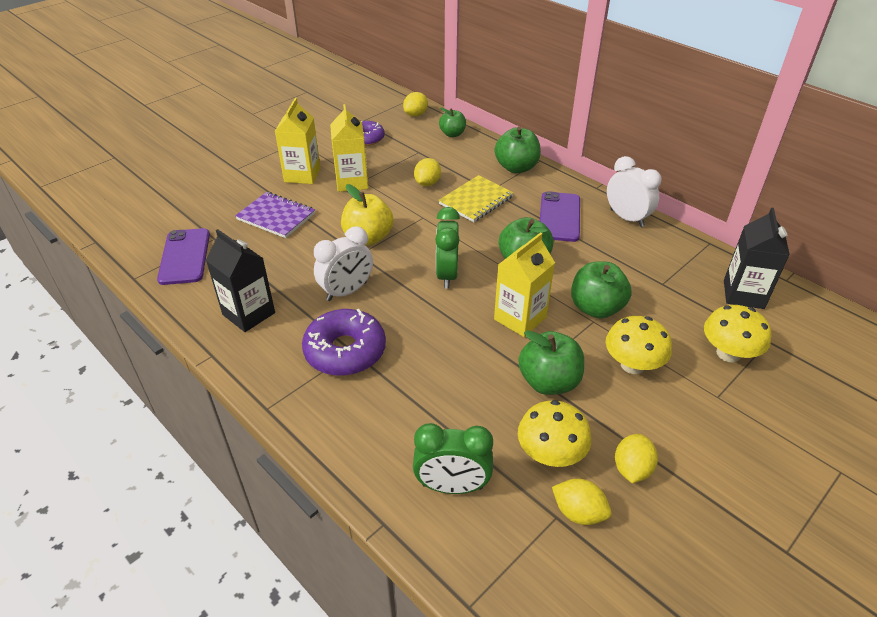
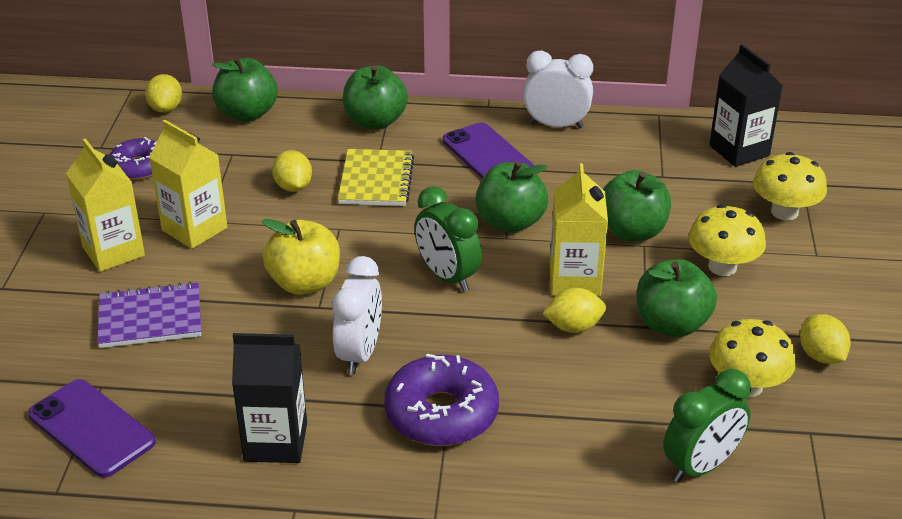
camera: 40 degrees left, 5 degrees down
green apple [439,107,466,137] -> green apple [212,57,278,122], size x1.57
yellow lemon [552,479,611,525] -> yellow lemon moved to [543,288,606,333]

